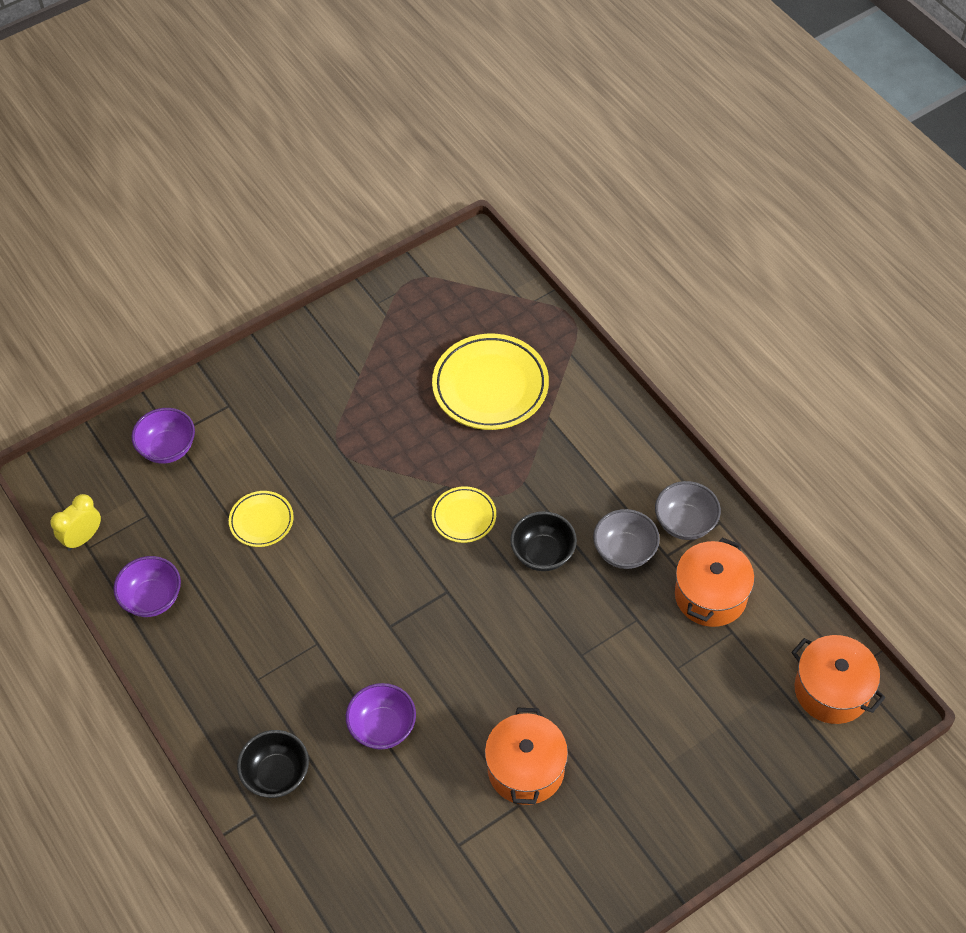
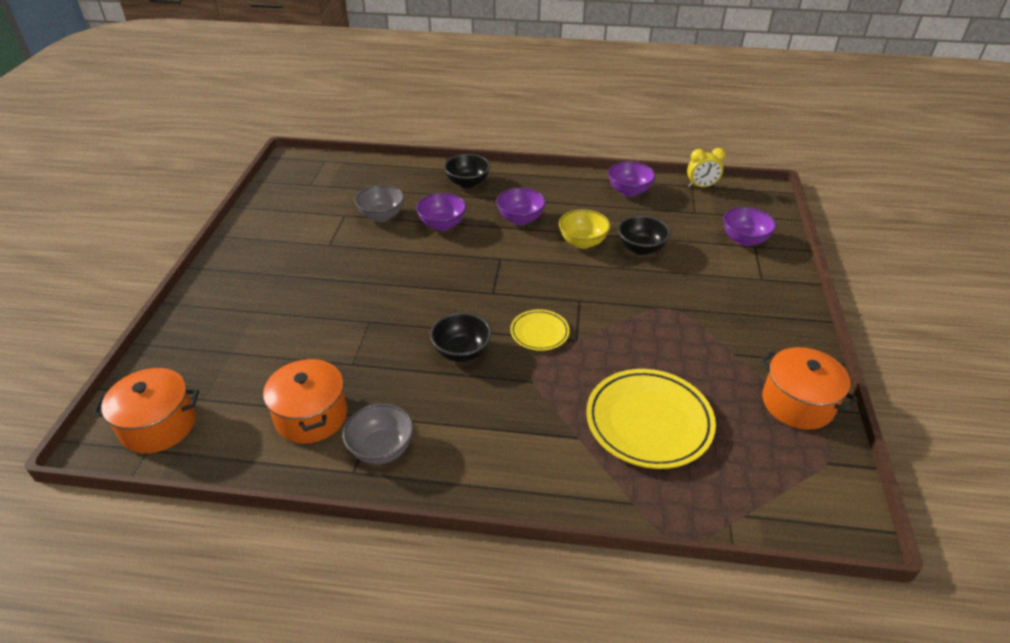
camera: 130 degrees right, 15 degrees down
yellow clock [50,494,101,551] -> yellow clock turned 90 degrees clockwise [687,148,726,188]
yellow plate [229,491,294,547] -> black bowl [618,215,671,255]
orange pot [485,708,568,805] -> orange pot moved to [760,347,858,430]
grey bowl [593,509,660,569] -> grey bowl moved to [354,185,404,222]
none -> purple bowl [496,188,546,225]
none -> yellow bowl [559,209,611,249]

